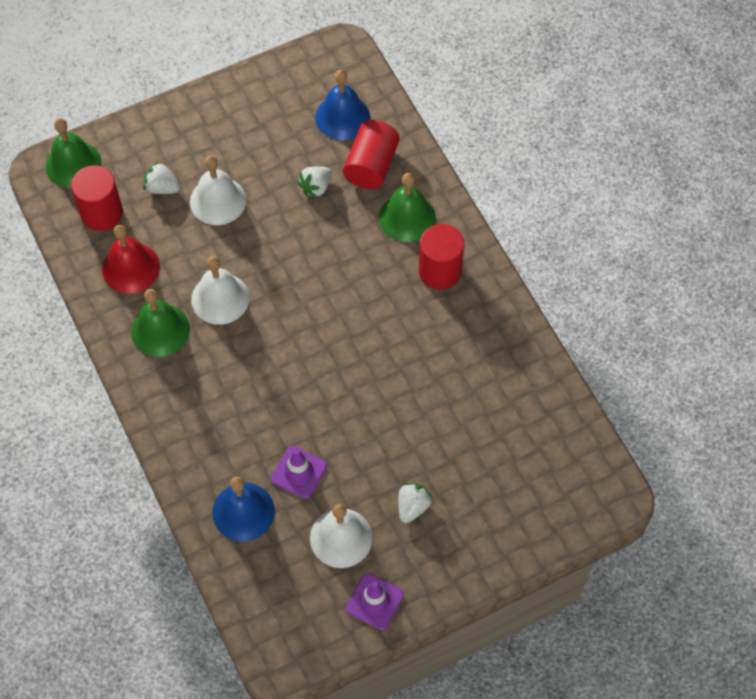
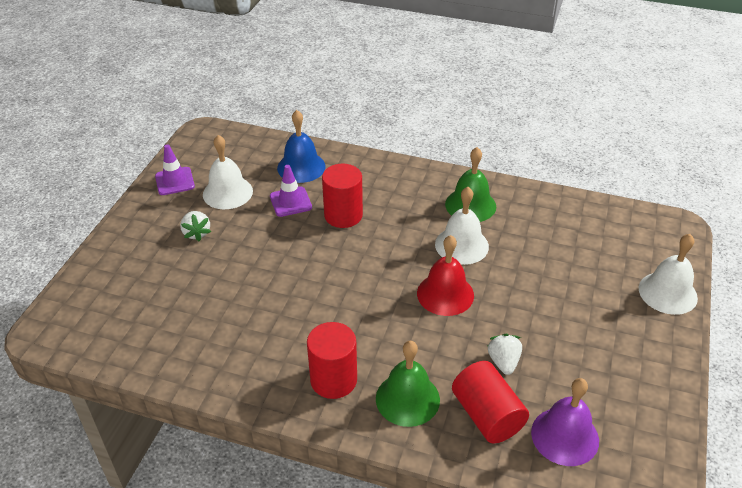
camera: 135 degrees right, 20 degrees down
green bell [46,118,102,188] -> none
red cylinder [71,165,123,231] -> red cylinder moved to [322,164,363,228]
red bell [102,225,160,294] -> red bell moved to [417,235,474,316]
white strawberry [144,161,180,194] -> none
white bell [190,156,246,225] -> white bell moved to [639,234,698,315]
blue bell [315,70,370,140] -> purple bell [531,378,599,466]

